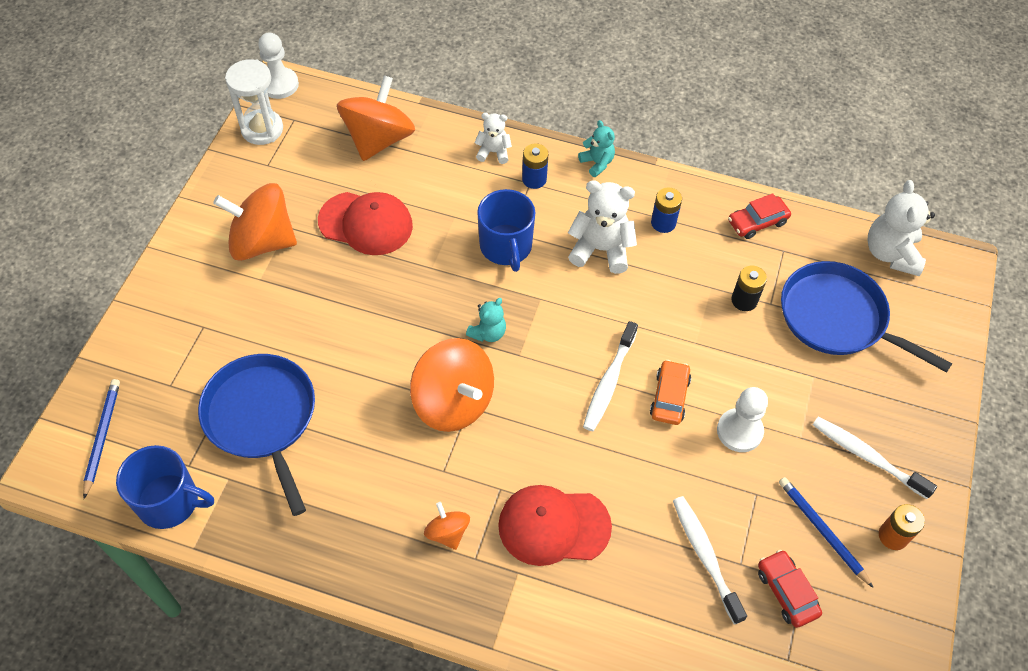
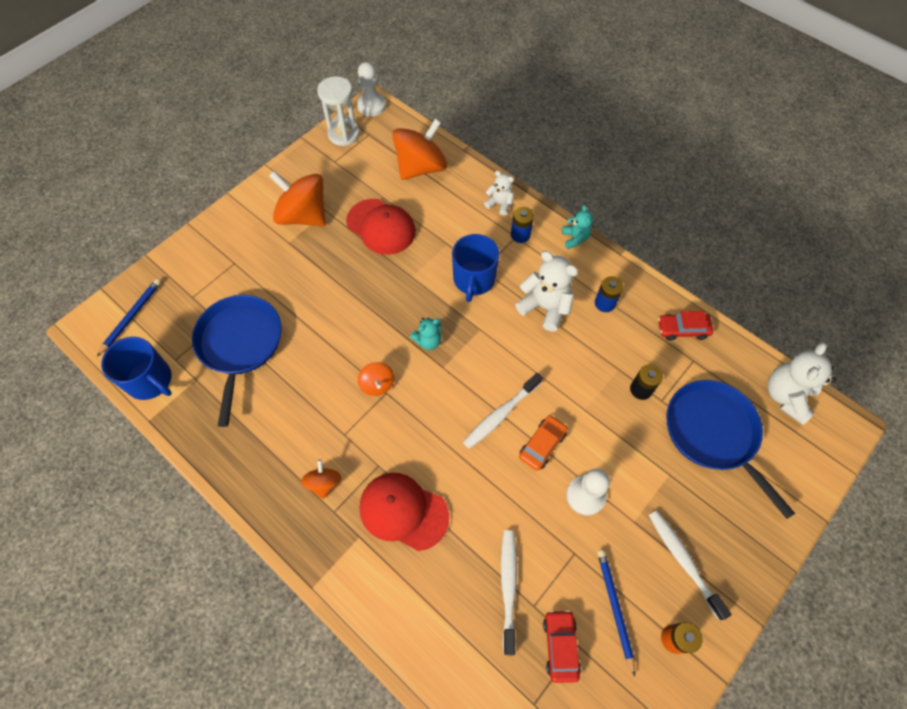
camera: 25 degrees right, 5 degrees up
orange spinning top [410,338,494,432] -> orange spinning top [358,362,394,396], size x0.49

